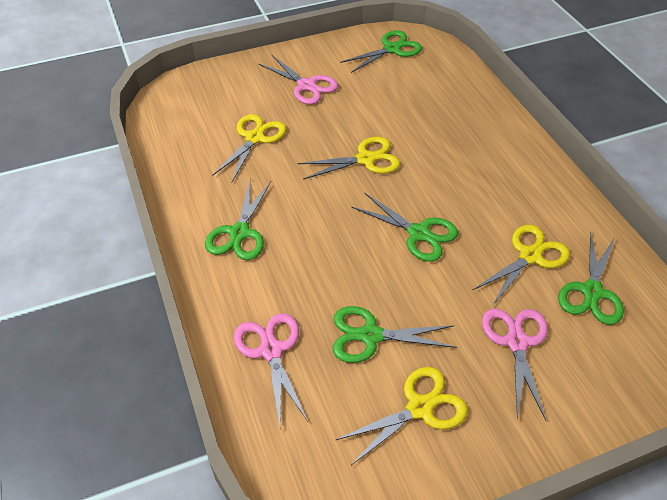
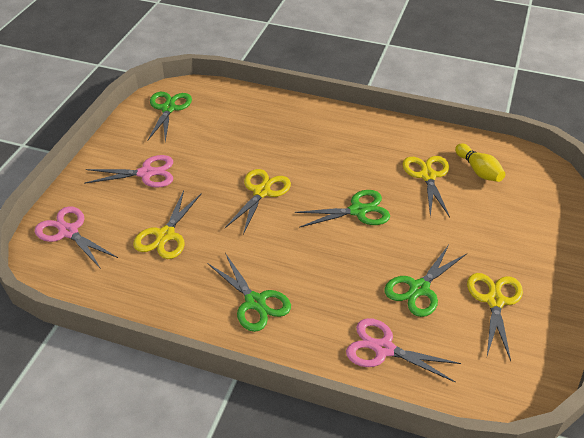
camera: 50 degrees left, 5 degrees down
yellow scissors [212,114,286,183] -> yellow scissors turned 135 degrees counterclockwise [133,190,202,259]
pink scissors [482,309,548,420] -> pink scissors moved to [35,206,118,269]
green scissors [558,231,624,325] -> yellow bowling pin [455,143,505,182]

